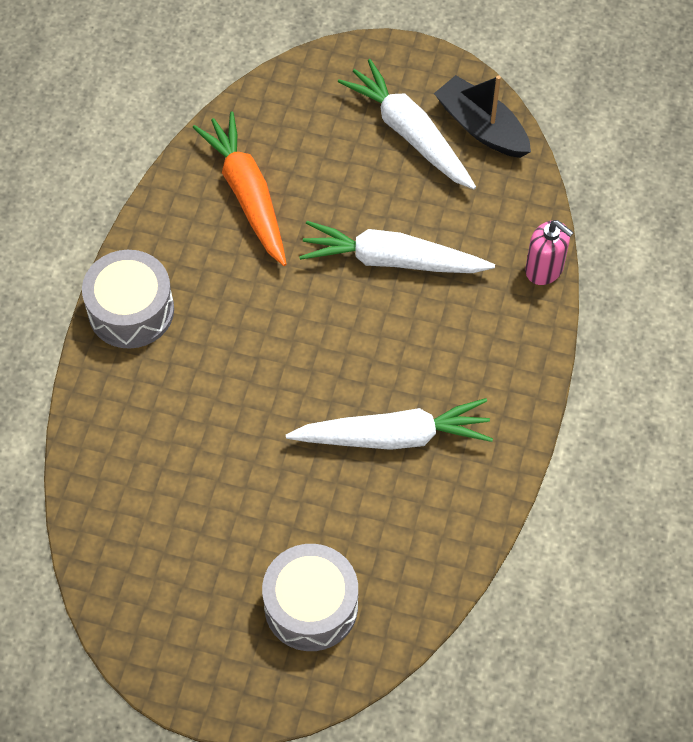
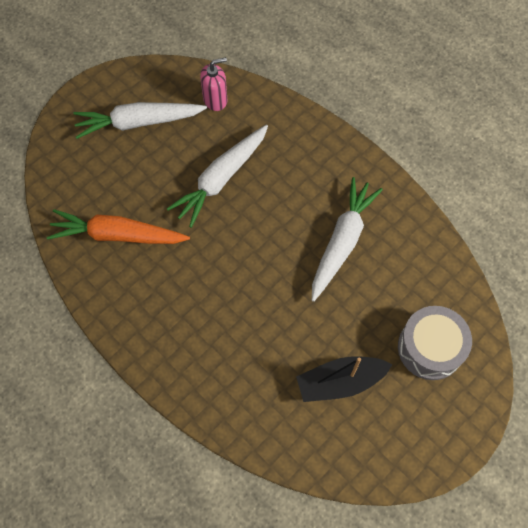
camera: 60 degrees left, 5 degrees up
grey drum [82,250,174,349] -> none
black boat [434,75,531,158] -> black boat moved to [296,356,393,402]
pink soap dispenser [525,220,574,285] -> pink soap dispenser moved to [200,57,227,111]

